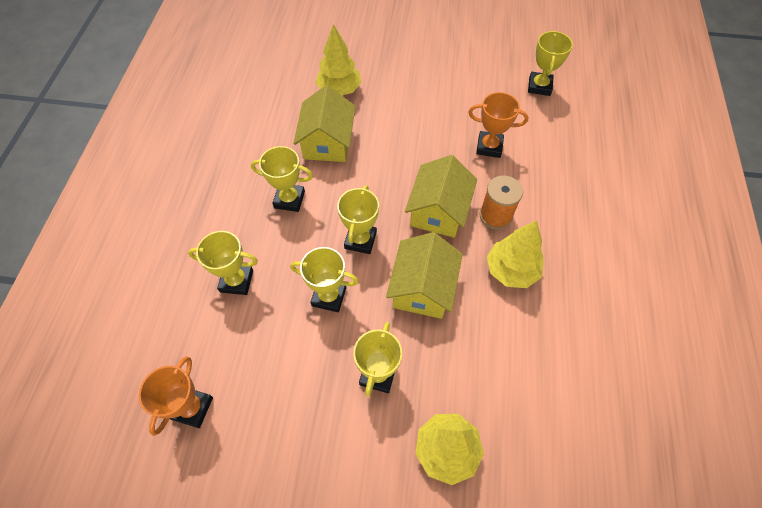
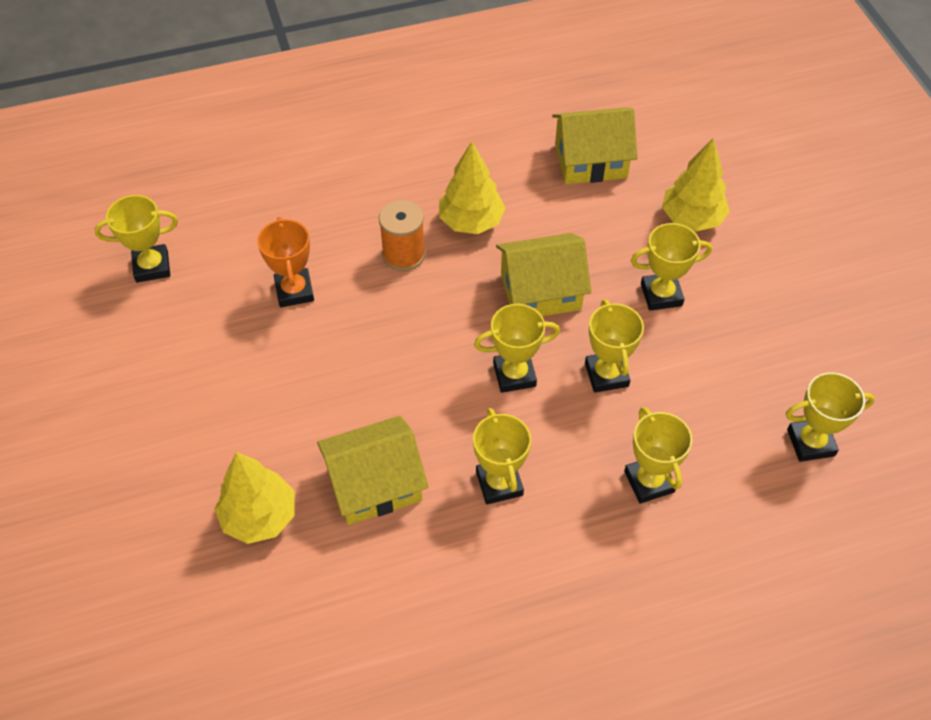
camera: 115 degrees left, 5 degrees down
orange trophy [139,356,213,436] -> yellow trophy [786,372,875,462]
yellow house [405,155,477,238] -> yellow house moved to [552,108,637,184]

